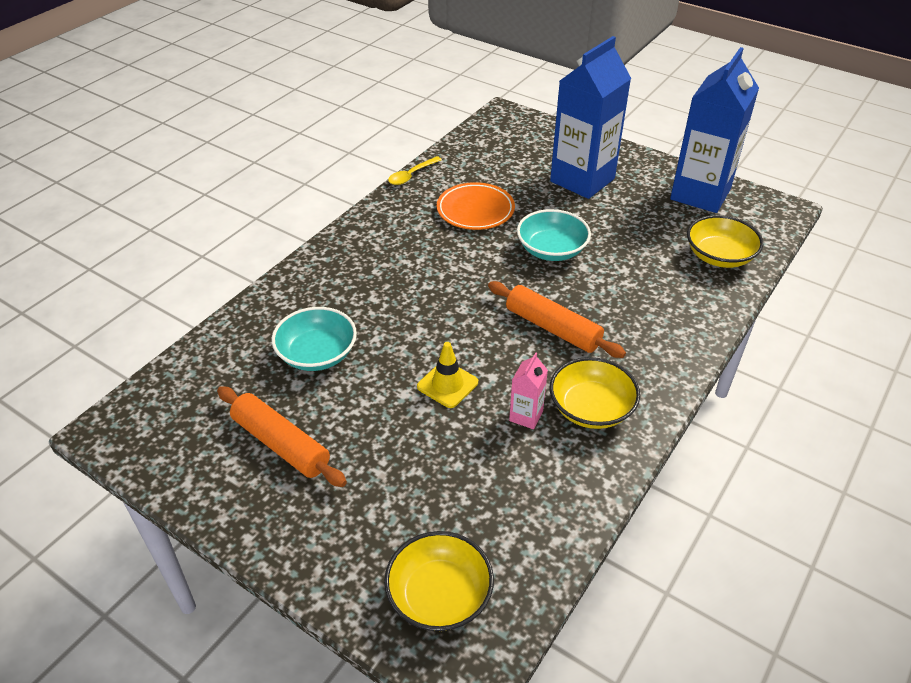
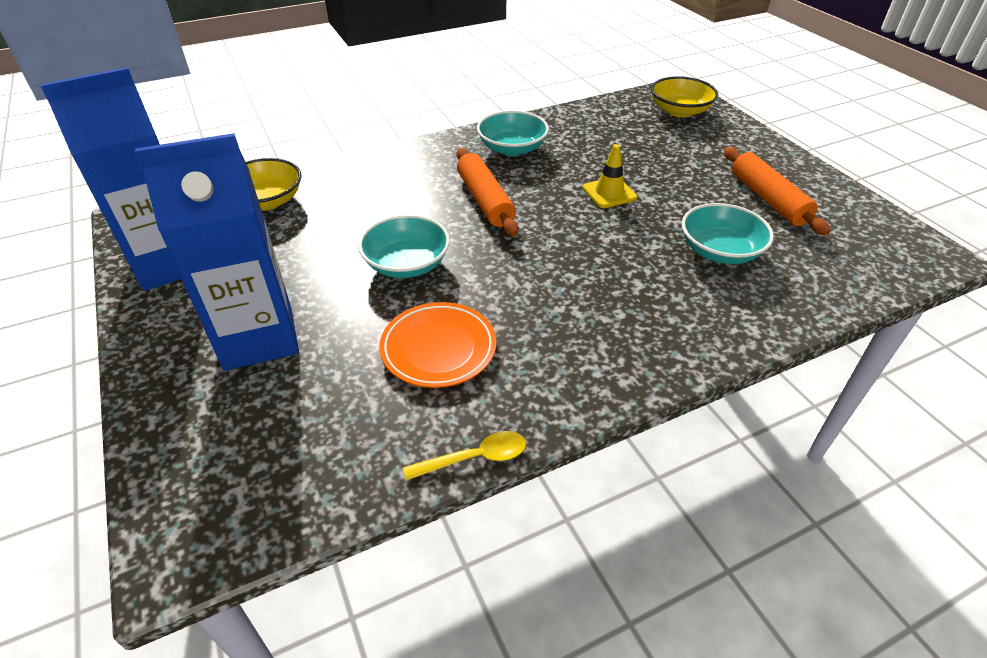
camera: 150 degrees left, 0 degrees up
pink carton [509,352,548,429] -> none
yellow bowl [550,357,640,429] -> turquoise bowl [477,110,549,156]

